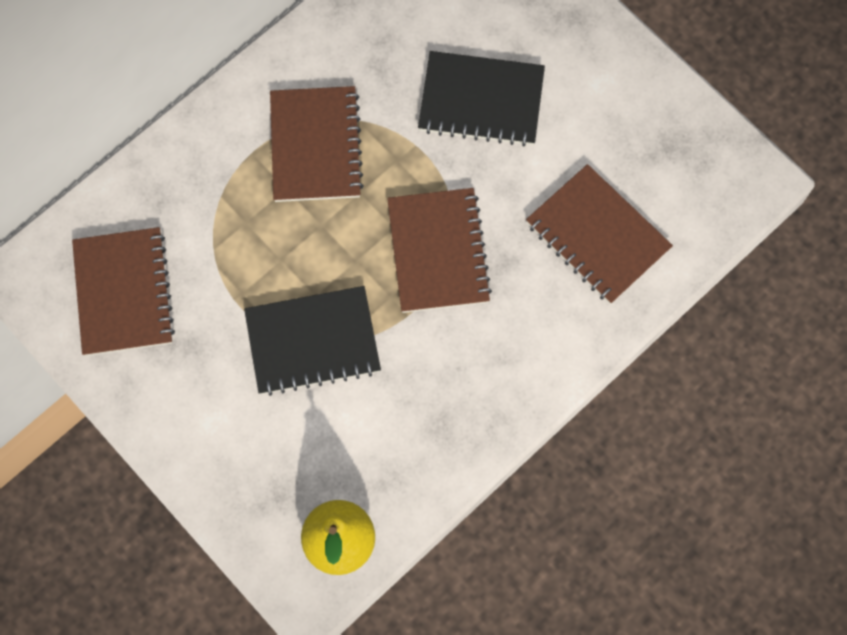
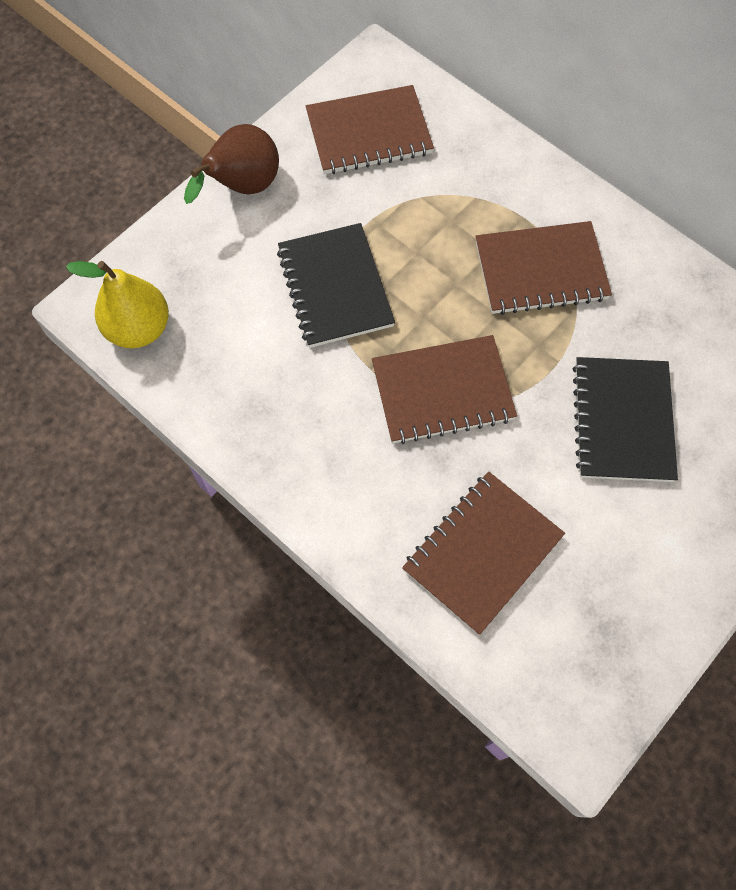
camera: 85 degrees right, 5 degrees down
none -> brown pear [184,124,279,204]

